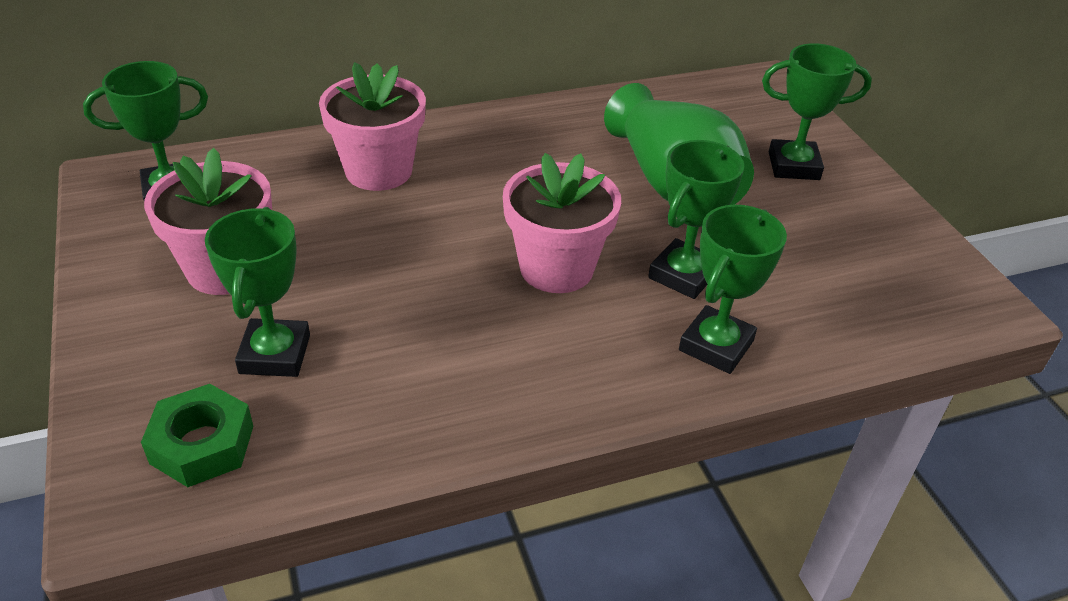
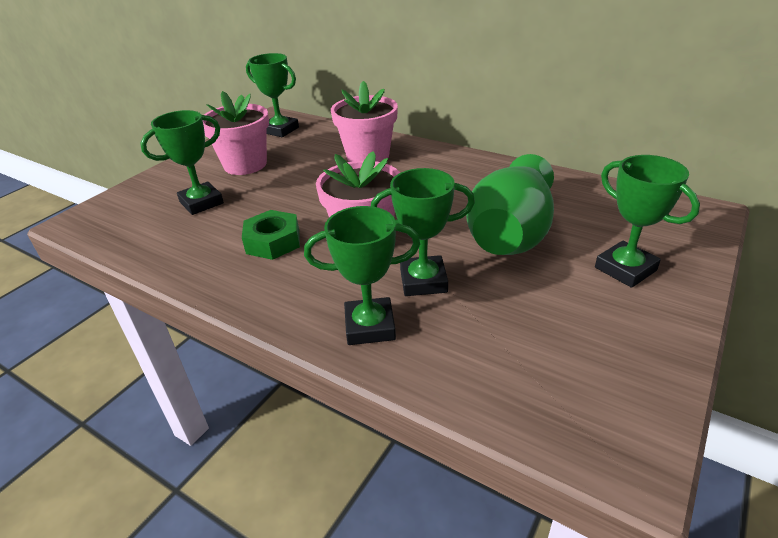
camera: 55 degrees right, 5 degrees down
green nut [141,384,253,487] -> green nut moved to [242,210,300,260]

